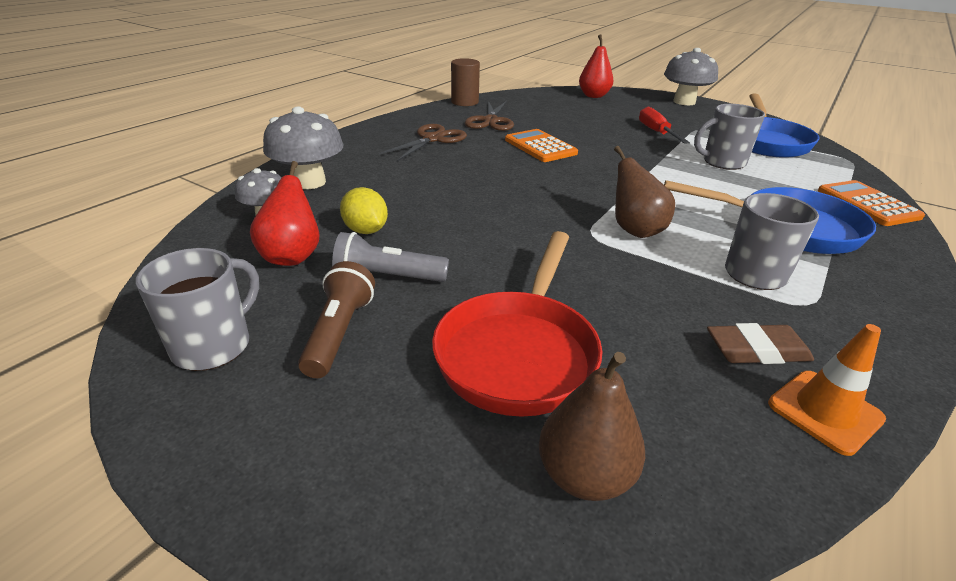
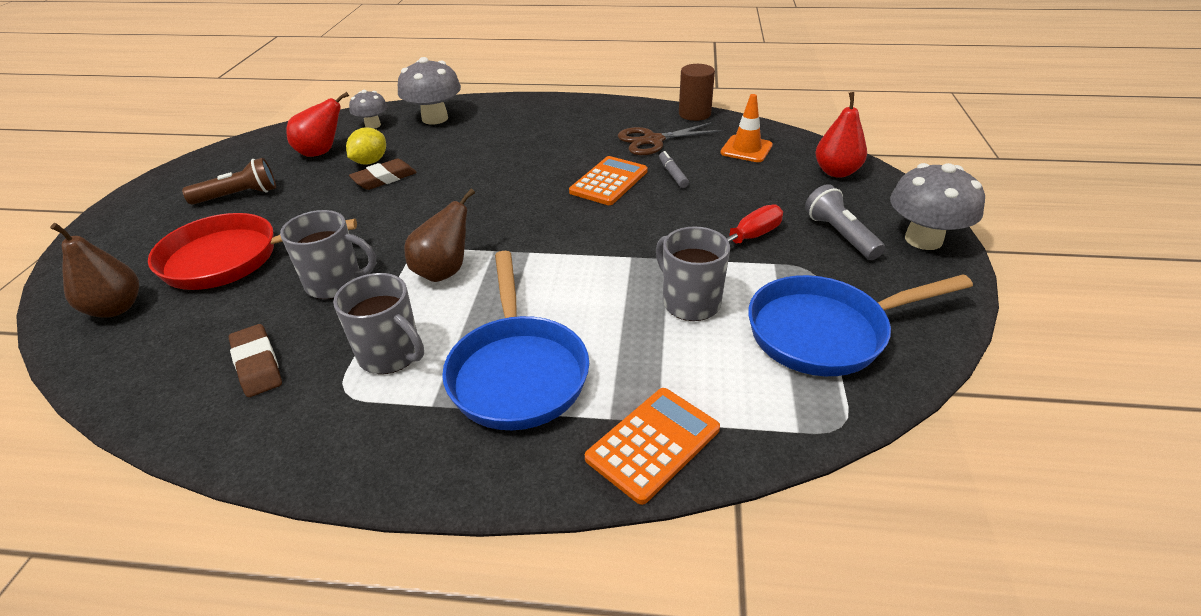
camera: 65 degrees right, 5 degrees up
grey mug [136,248,259,371] -> grey mug moved to [280,210,376,299]
grey flashlight [332,232,449,282] -> grey flashlight moved to [805,184,885,260]
brown scissors [379,124,467,161] -> none
orange traffic cone [768,324,886,456] -> orange traffic cone moved to [720,94,773,162]
none -> brown eraser [349,158,417,190]
none -> grey marker [659,151,689,188]

